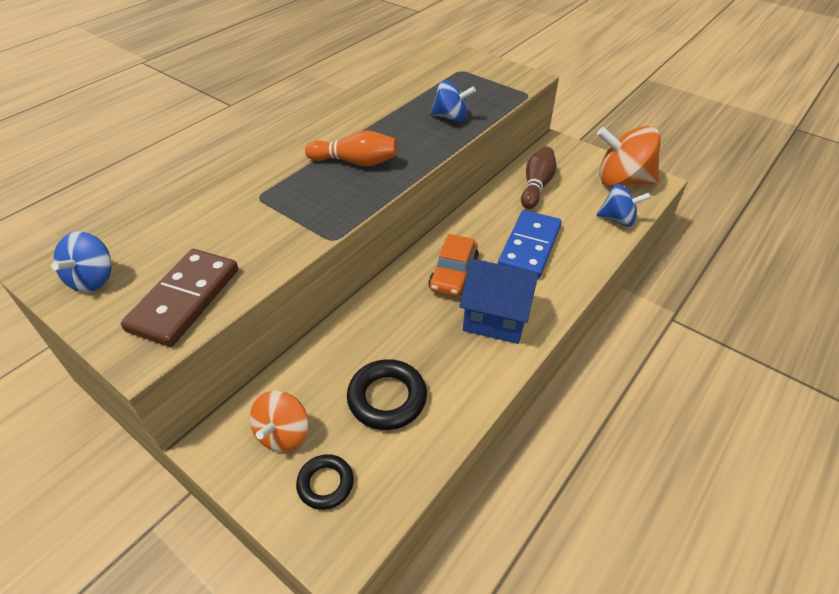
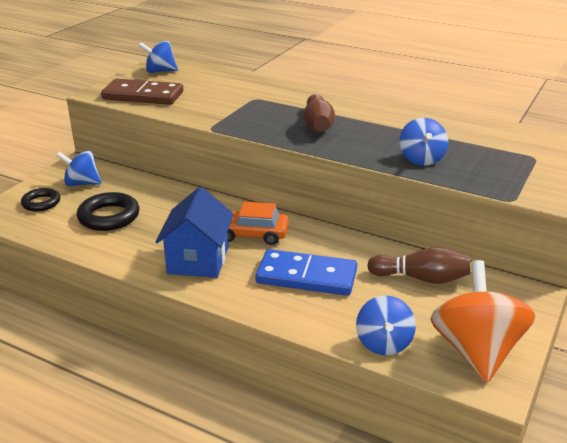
camera: 80 degrees right, 15 degrees down
orange spinning top [250,391,308,452] -> blue spinning top [56,151,102,186]
orange bowling pin [305,131,398,166] -> brown bowling pin [303,94,335,132]

